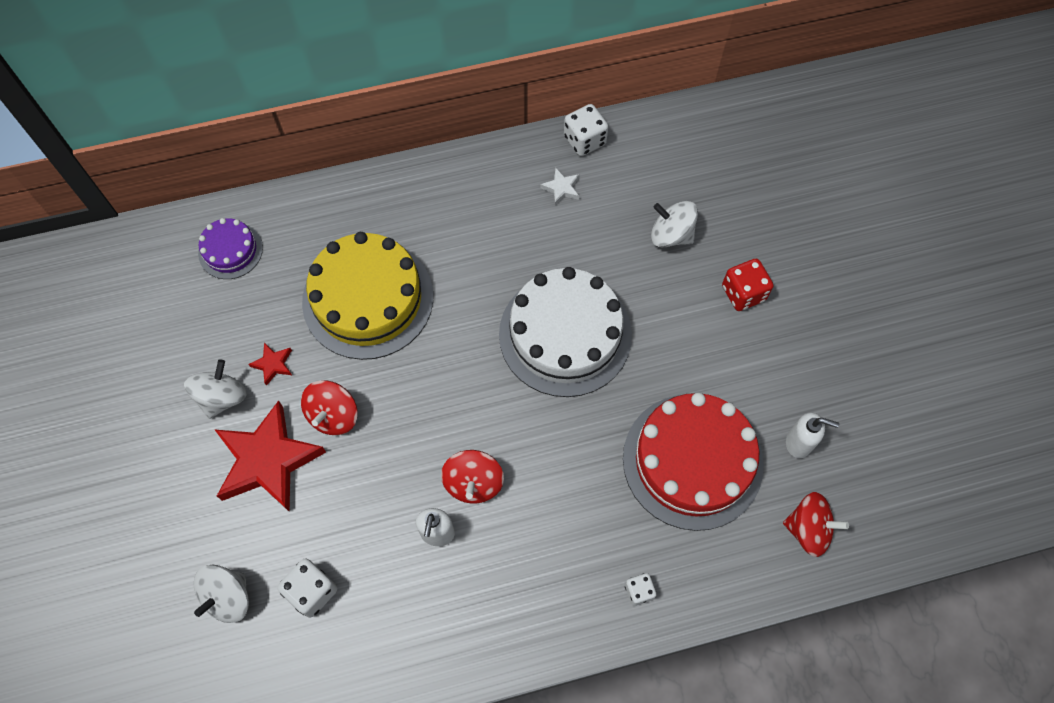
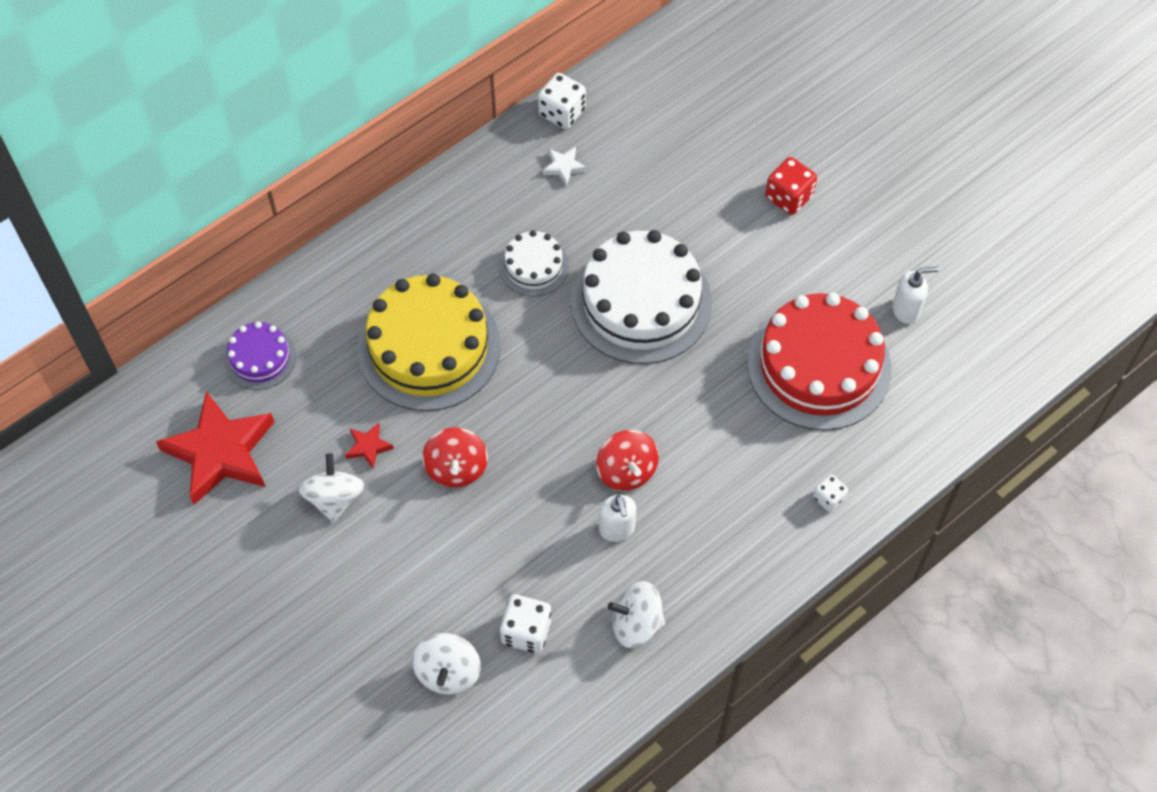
camera: 25 degrees left, 5 degrees down
red star [214,400,326,512] -> red star moved to [156,391,274,505]
white spinning top [651,201,698,247] -> white spinning top moved to [608,581,665,648]
red spinning top [783,492,849,557] -> none
none -> white cake [499,230,569,296]

